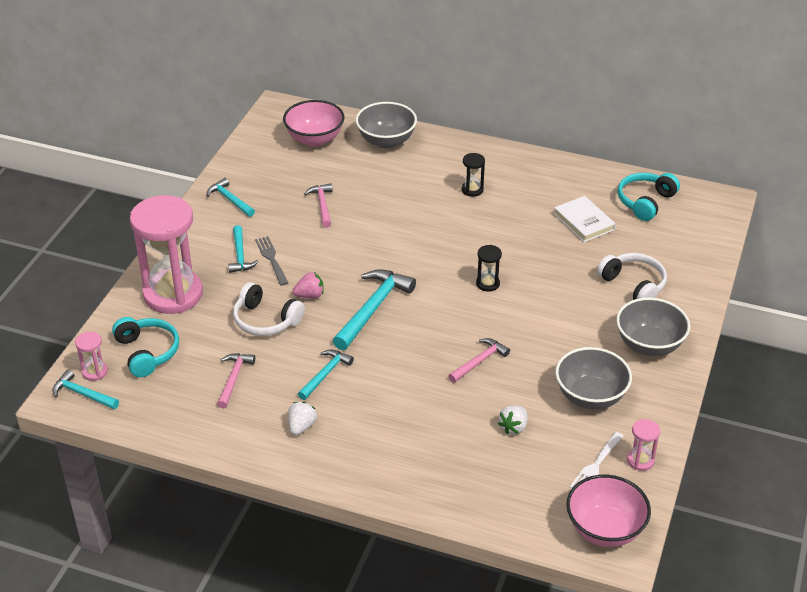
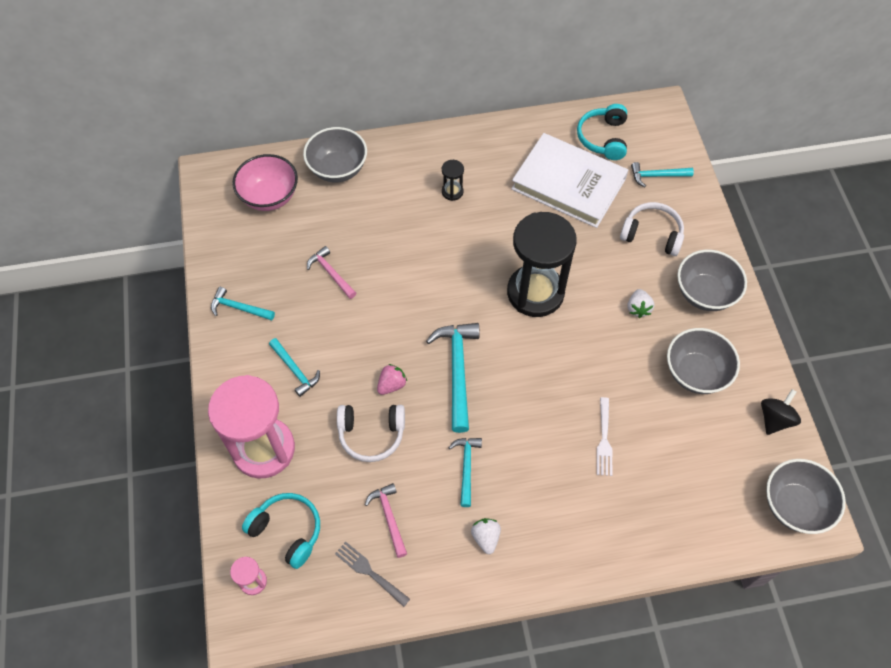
camera: 30 degrees left, 20 degrees up
turquoise hammer [52,370,119,409] -> turquoise hammer moved to [631,162,694,187]
grey fork [255,236,288,286] -> grey fork moved to [335,541,410,607]
pink hammer [448,338,510,383] -> none
black hourglass [476,245,502,292] -> black hourglass [507,212,577,317], size x2.47
white strawberry [498,406,528,434] -> white strawberry moved to [628,289,654,318]
white book [554,196,616,242] -> white book [511,133,628,228], size x1.88
pink bowl [566,474,651,547] -> grey bowl [766,459,846,534]
white fork [569,432,624,489] -> white fork moved to [597,397,612,476]
pink hourglass [627,419,660,471] -> black spinning top [761,389,801,435]

